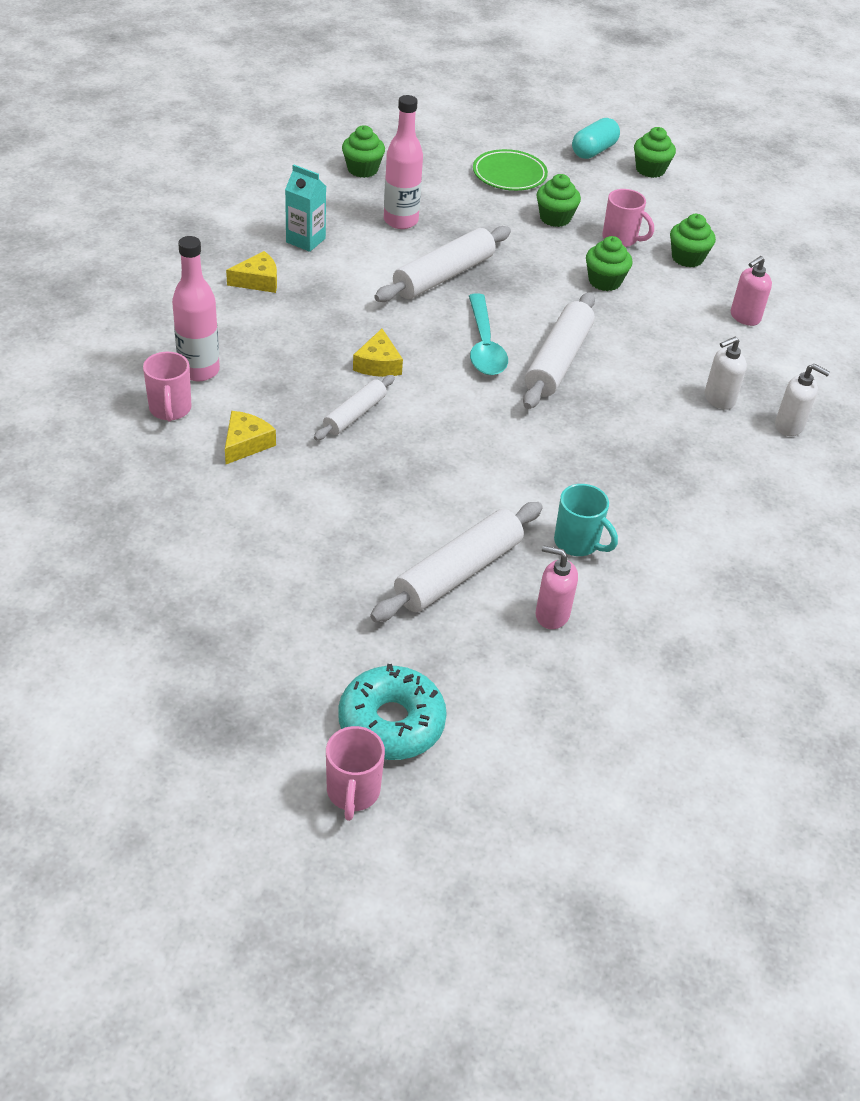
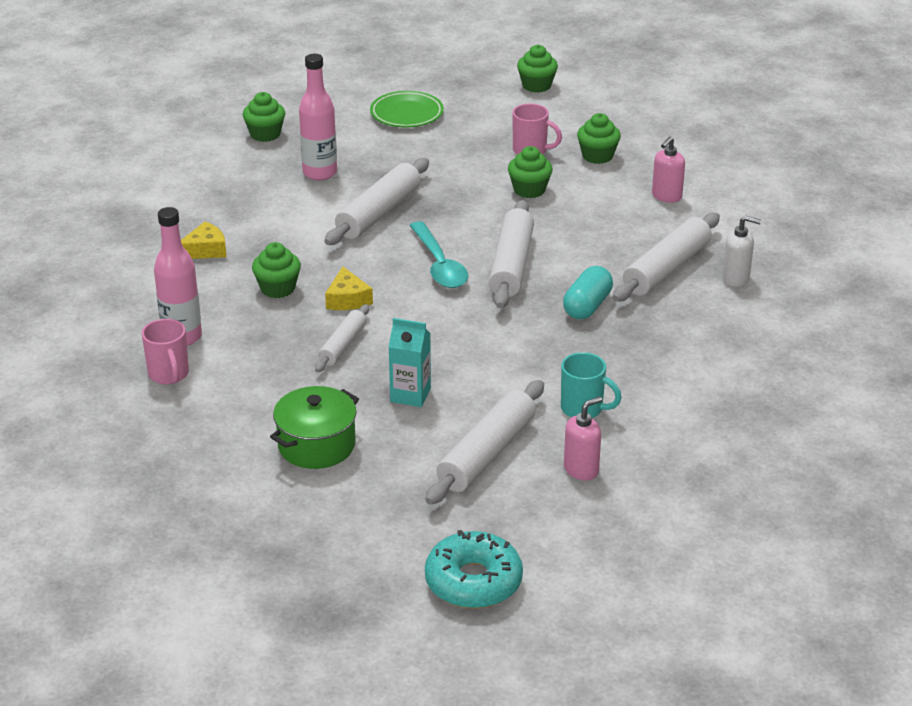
camera: 10 degrees left, 10 degrees down
yellow cheese [225,411,276,464] -> none
turquoise carton [285,164,326,252] -> turquoise carton moved to [388,318,431,407]
pink mug [326,726,385,821] -> none
green cupcake [536,174,581,227] -> green cupcake moved to [252,242,301,298]
pink soap dispenser [536,545,578,629] -> pink soap dispenser turned 135 degrees clockwise [564,396,602,481]
turquoise capsule [572,118,620,159] -> turquoise capsule moved to [563,266,613,319]
white soap dispenser [705,337,747,410] -> white rolling pin [613,213,720,302]
none -> green pot [270,386,359,469]

